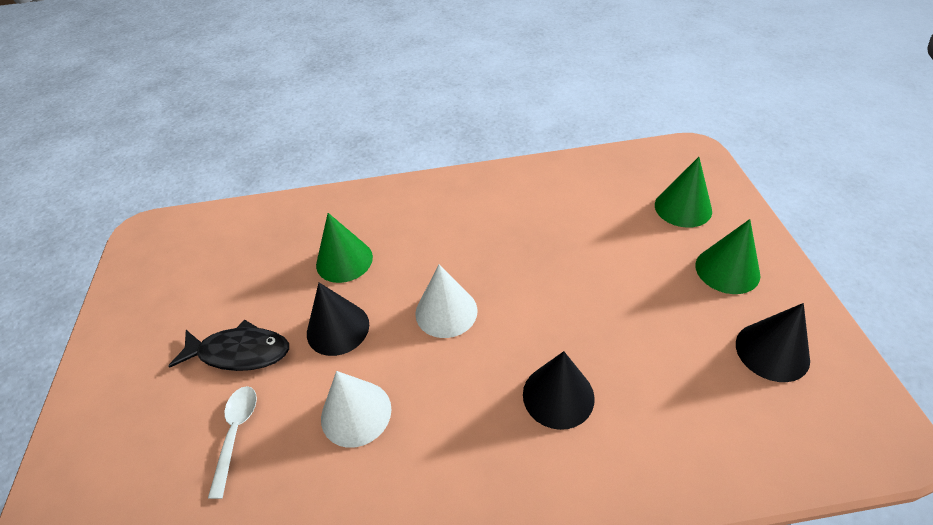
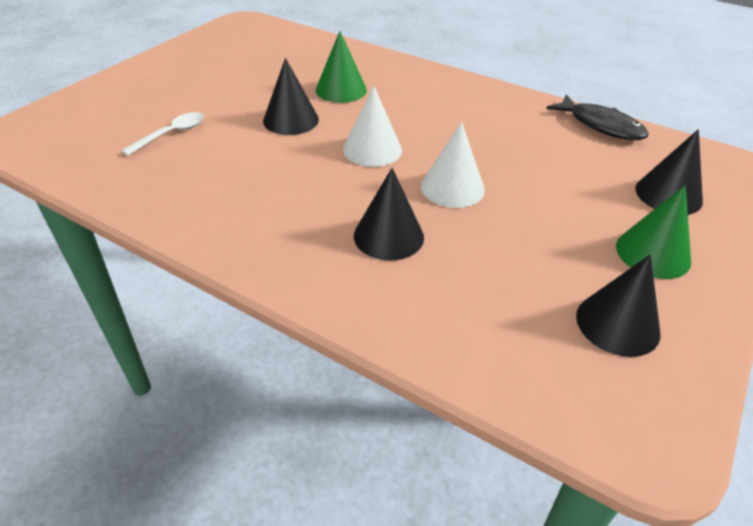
camera: 35 degrees right, 5 degrees down
black fish [168,319,289,371] -> black fish moved to [546,94,649,140]
white cone [321,371,392,448] -> white cone moved to [421,122,485,208]
green cone [655,157,712,228] -> black cone [635,129,703,215]

